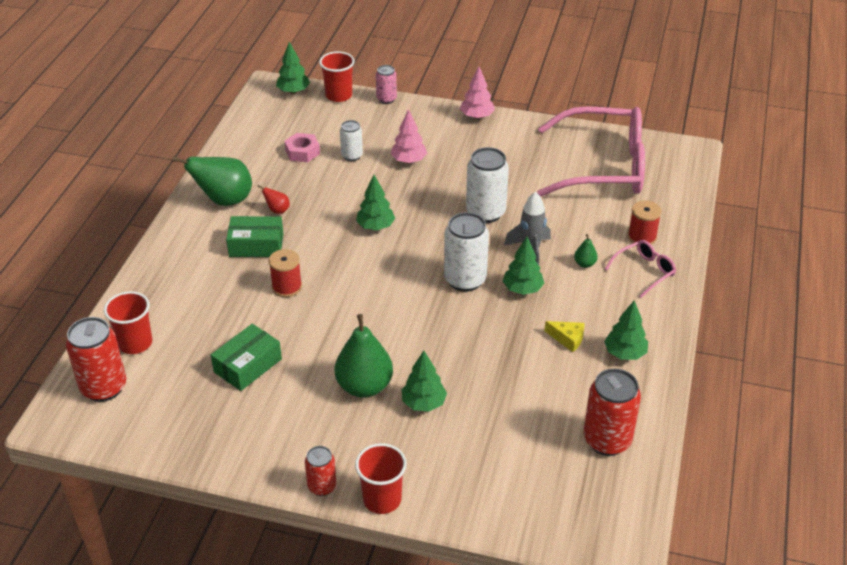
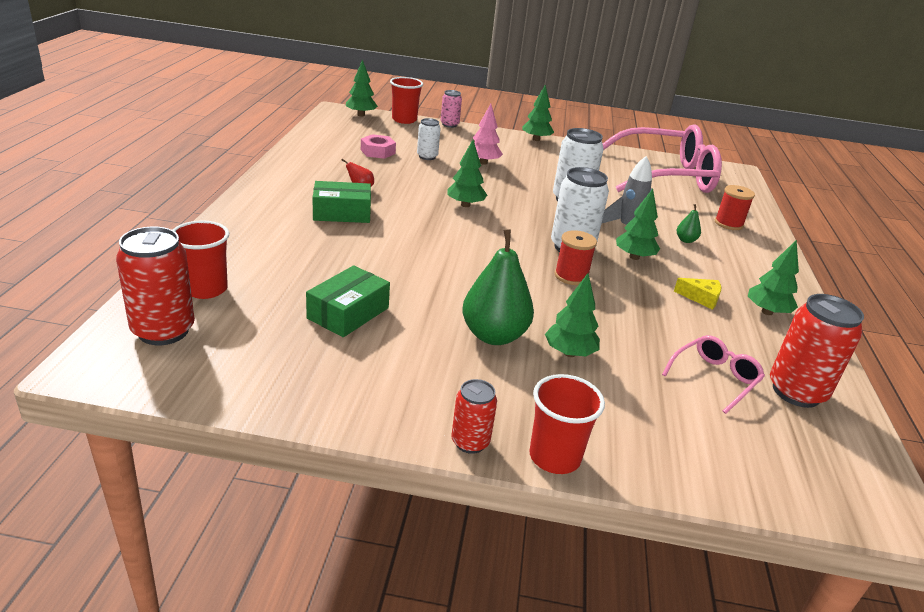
camera: 10 degrees left, 10 degrees down
green pear [172,156,252,206] -> none
red spool [269,249,302,297] -> red spool moved to [555,230,597,285]
pink tree [460,67,495,119] -> green tree [522,85,554,141]
pink glasses [605,240,676,298] -> pink glasses moved to [662,335,765,414]

